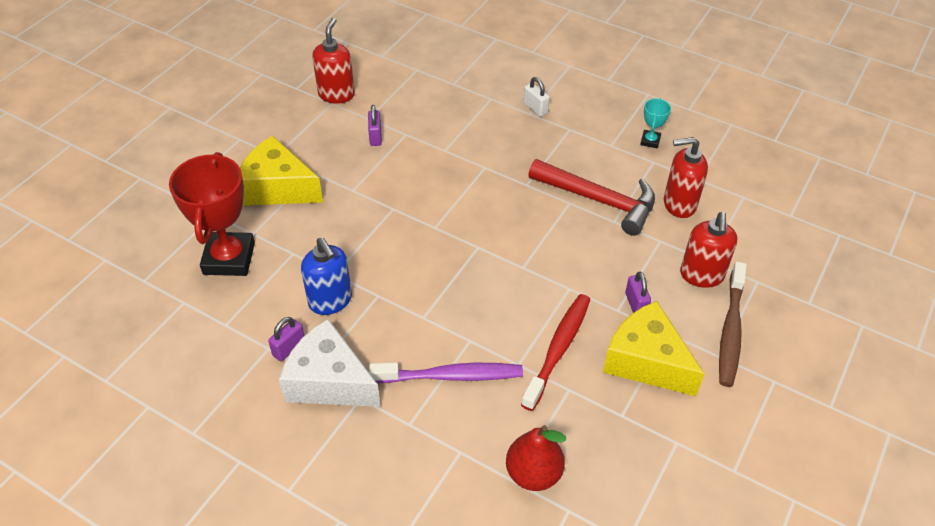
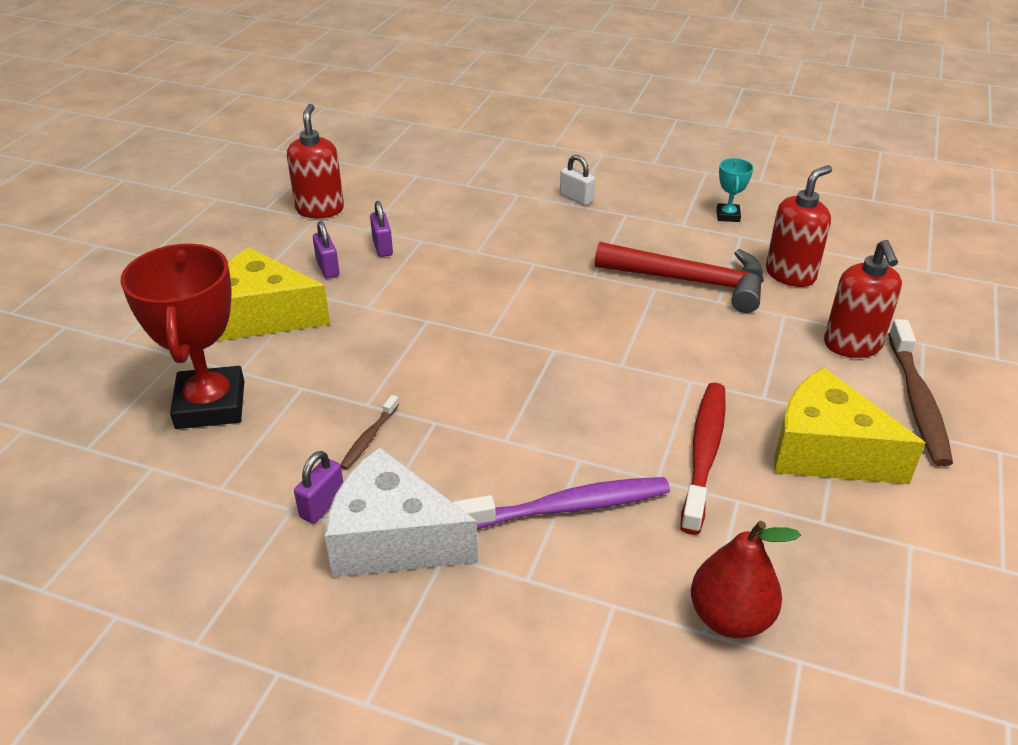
camera: 10 degrees left, 10 degrees down
blue soap dispenser [301,237,352,315] -> brown toothbrush [340,395,399,470]
purple padlock [625,272,651,313] -> purple padlock moved to [313,221,339,278]
red soap dispenser [664,137,708,218] -> red soap dispenser turned 150 degrees clockwise [766,165,832,287]

